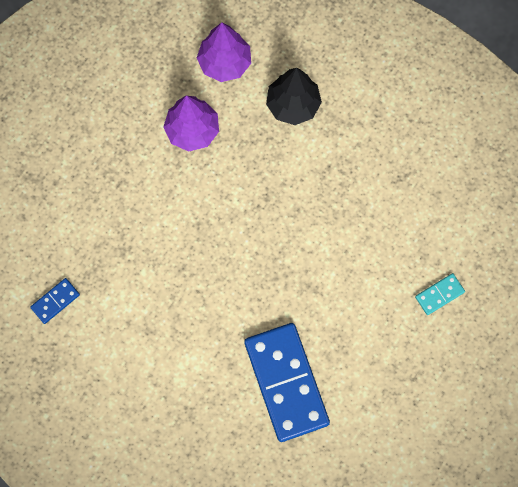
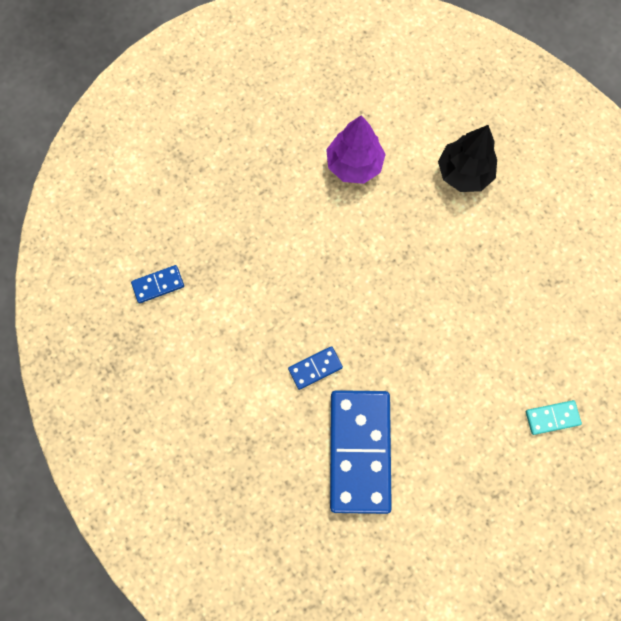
camera: 20 degrees right, 0 degrees up
purple tree [197,22,251,82] -> none
none -> blue domino [288,346,343,390]

